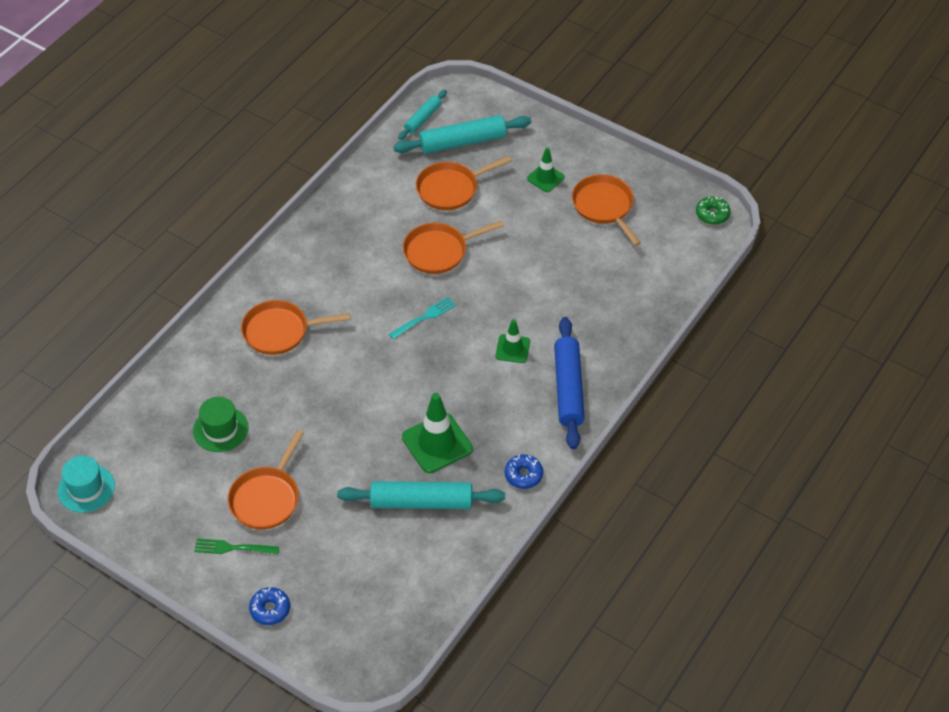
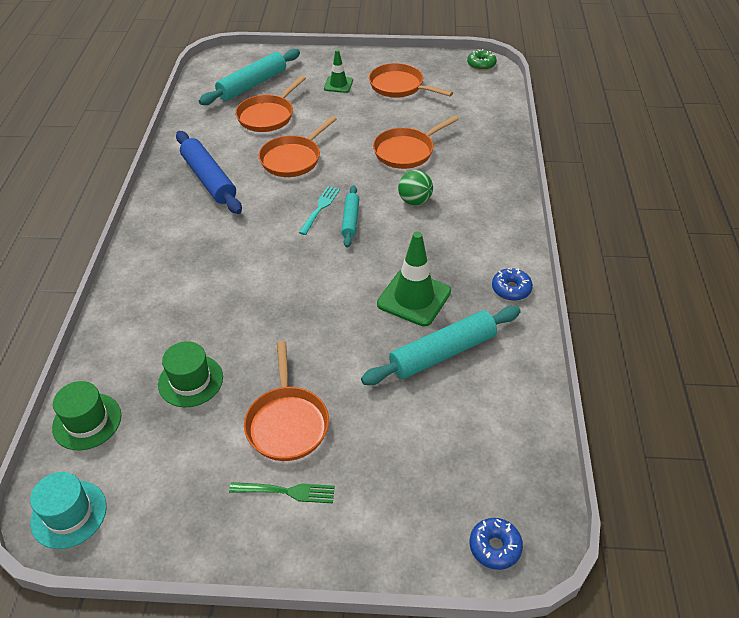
camera: 30 degrees left, 5 degrees down
green fork [194,538,279,555] -> green fork turned 150 degrees counterclockwise [229,482,335,503]
orange pan [241,300,351,355] -> orange pan moved to [373,115,459,169]
blue donut [249,587,290,625] -> blue donut moved to [470,518,523,570]
turquoise rolling pin [398,90,447,140] -> turquoise rolling pin moved to [341,185,359,248]
green traffic cone [496,319,530,363] -> green ball [398,170,433,205]
blue rolling pin [554,317,585,450] -> blue rolling pin moved to [176,131,242,214]
none -> green hat [52,381,121,451]

